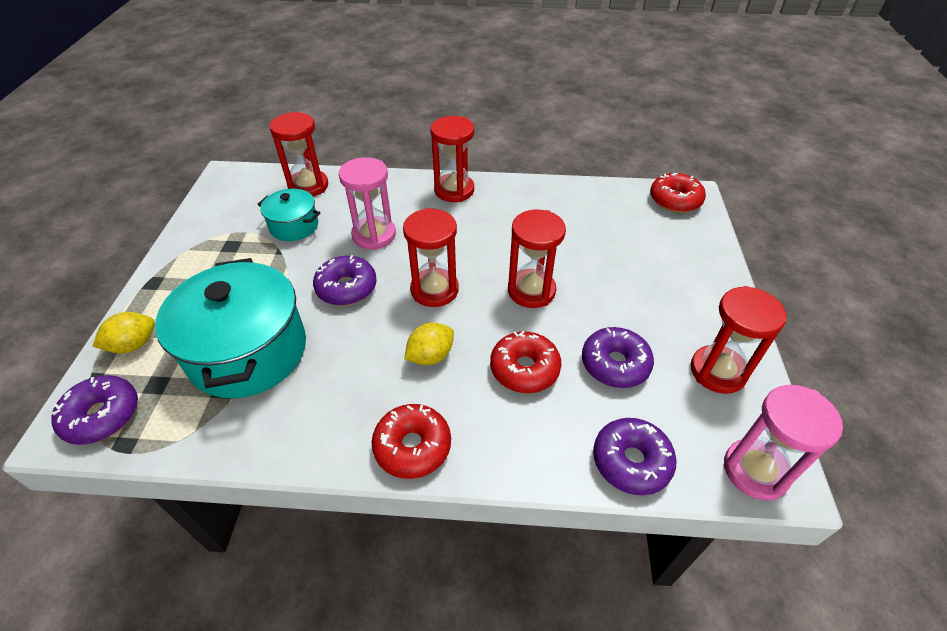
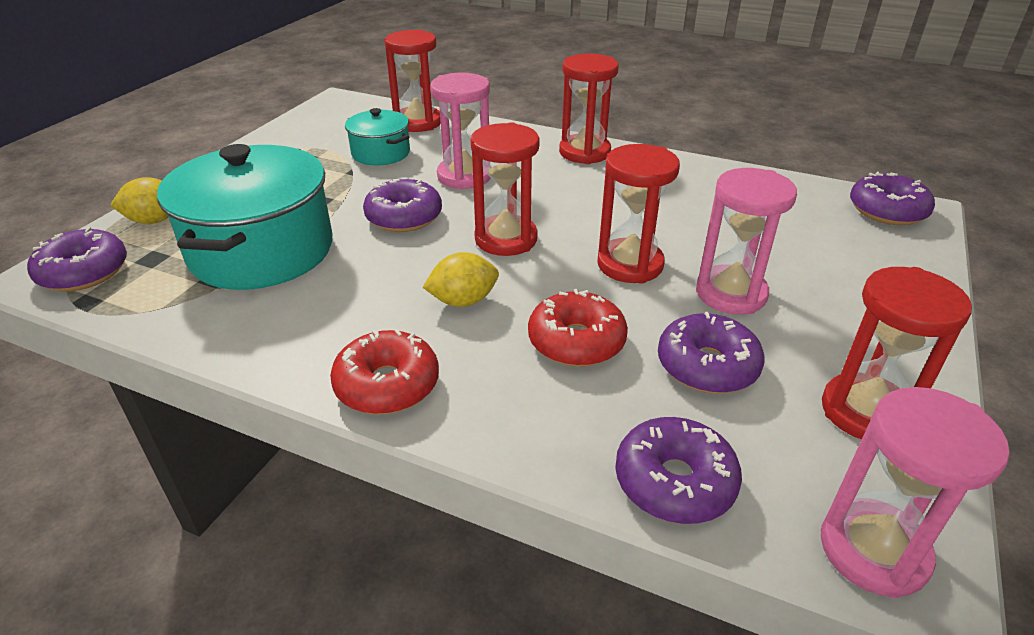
camera: 20 degrees right, 10 degrees down
red donut [650,173,706,213] -> purple donut [850,172,935,225]
none -> pink hourglass [696,168,797,314]

